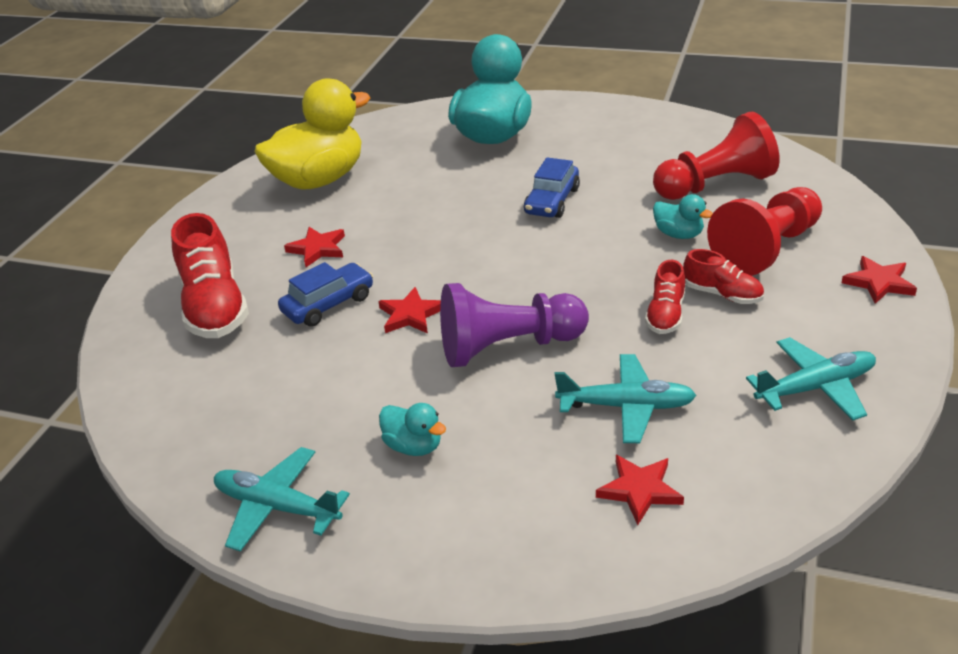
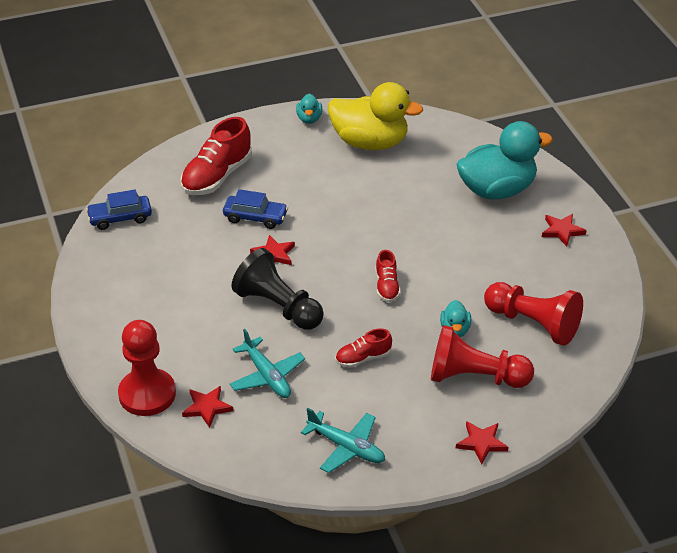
camera: 50 degrees right, 5 degrees up
turquoise plane [214,447,350,552] -> none
red star [284,227,345,267] -> red star moved to [542,214,587,246]
turquoise duck [379,403,446,456] -> turquoise duck moved to [296,94,322,124]
purple pawn [440,283,589,367] -> black pawn [232,248,324,330]
blue car [524,157,580,218] -> blue car moved to [86,190,152,230]
red shoe [683,249,764,304] -> red shoe moved to [376,250,401,302]
none -> red pawn [118,320,176,416]

